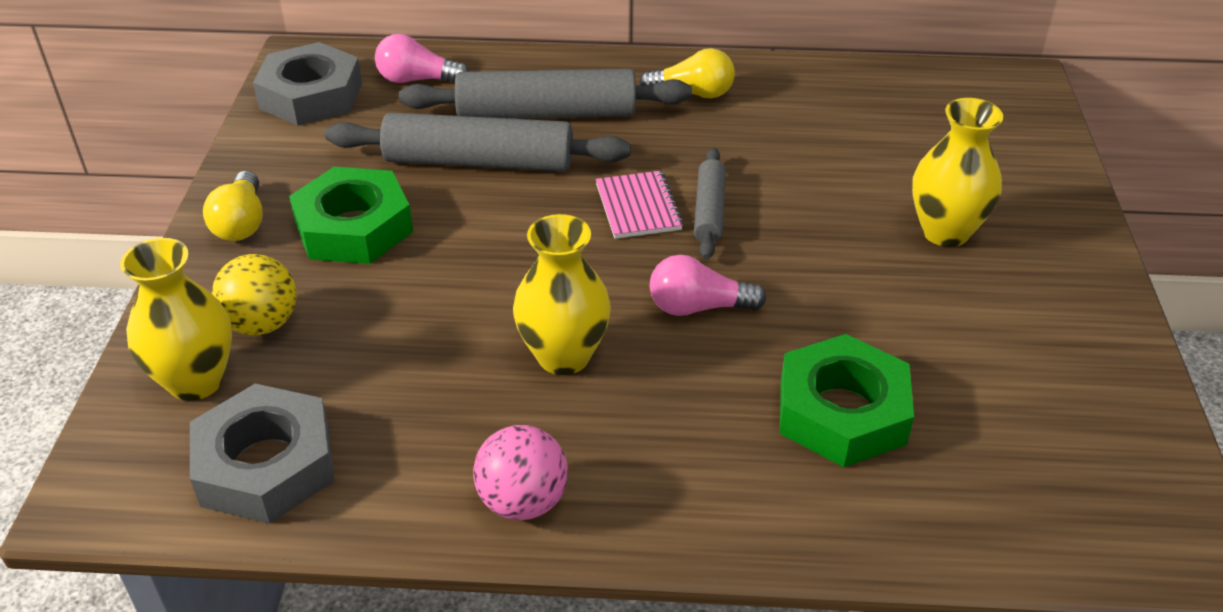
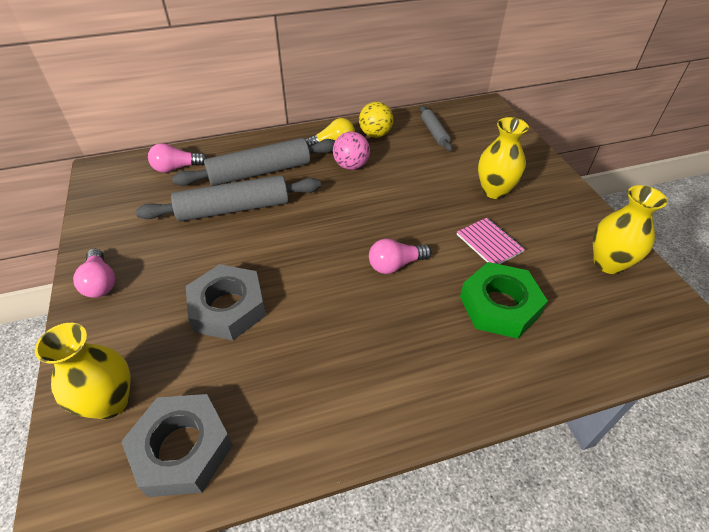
camera: 20 degrees left, 5 degrees up
yellow light bulb [203,171,263,241] -> pink light bulb [73,249,115,298]
yellow ball [212,254,296,335] -> yellow ball moved to [359,102,393,138]
grey nut [253,42,362,126] -> grey nut moved to [186,264,266,341]
green nut [289,167,413,264] -> none
pink ball [473,425,568,520] -> pink ball moved to [333,132,370,170]
yellow vase [513,214,611,375] -> yellow vase moved to [593,185,667,274]
pink notebook [596,171,683,239] -> pink notebook moved to [457,218,525,264]
grey rolling pin [694,147,726,260] -> grey rolling pin moved to [420,105,453,151]

